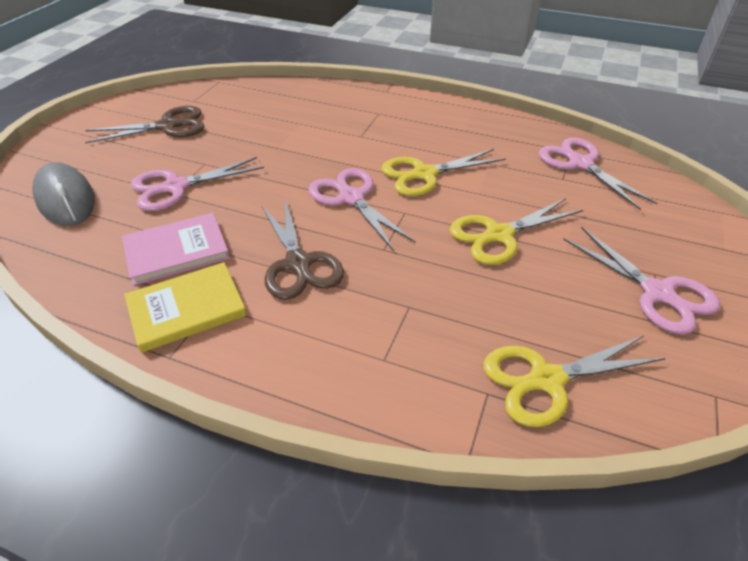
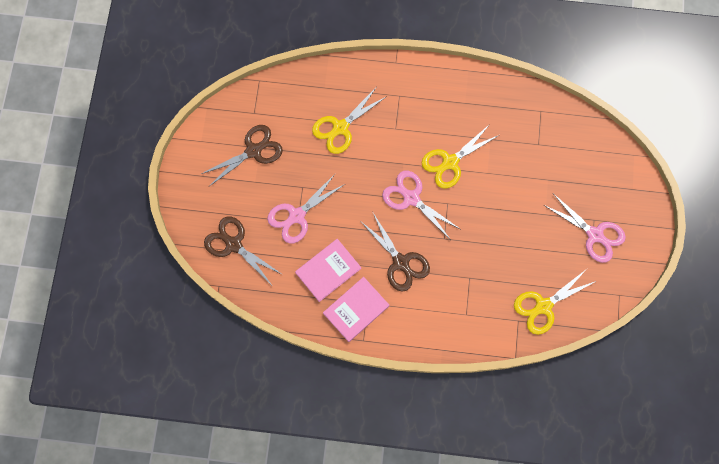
camera: 15 degrees left, 30 degrees up
grey mouse [33,162,95,226] -> brown scissors [204,216,283,284]
yellow book [124,262,247,353] -> pink book [323,277,389,342]
yellow scissors [450,198,583,265] -> yellow scissors moved to [312,88,387,154]
pink scissors [539,138,657,210] -> none

